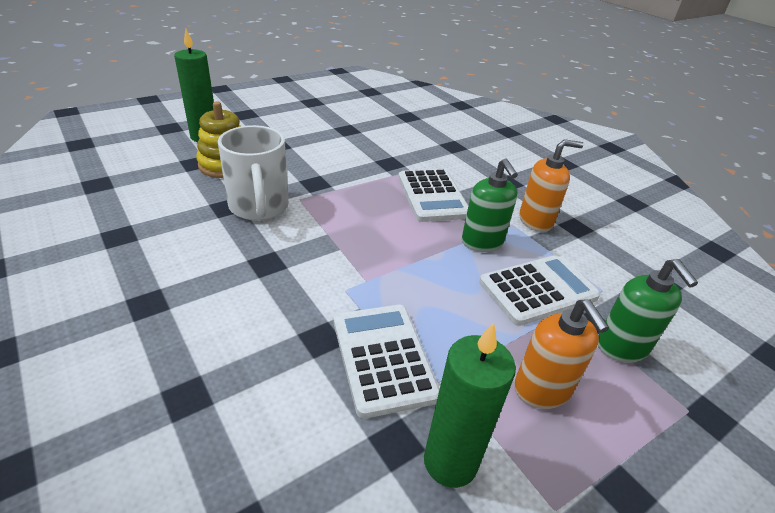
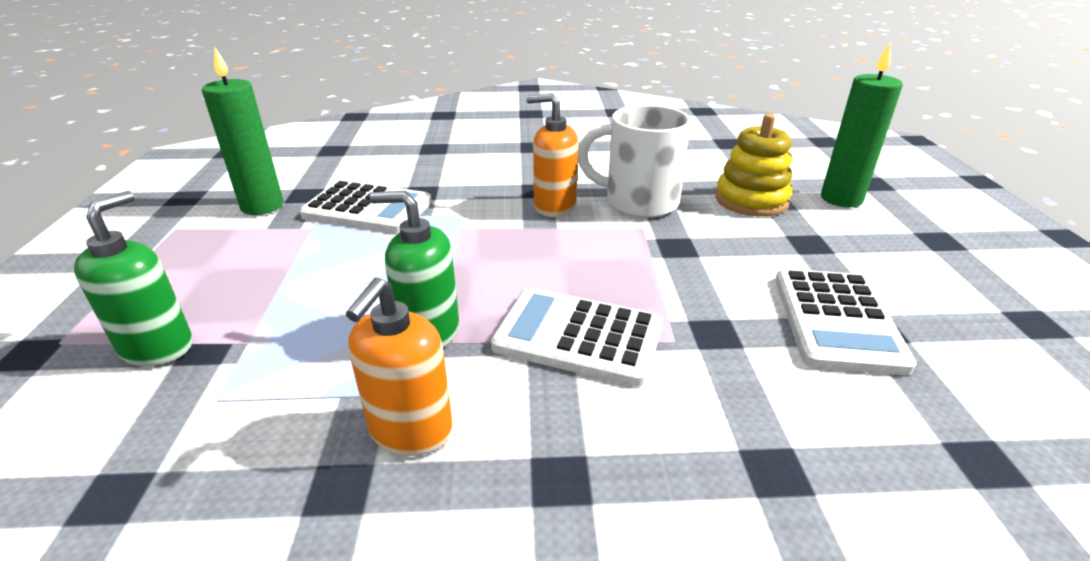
camera: 125 degrees right, 5 degrees down
white calculator [479,255,600,326] -> white calculator moved to [775,269,917,375]
orange soap dispenser [514,299,609,409] -> orange soap dispenser moved to [526,93,578,217]
green soap dispenser [598,259,698,363] -> green soap dispenser turned 90 degrees clockwise [74,191,193,366]

